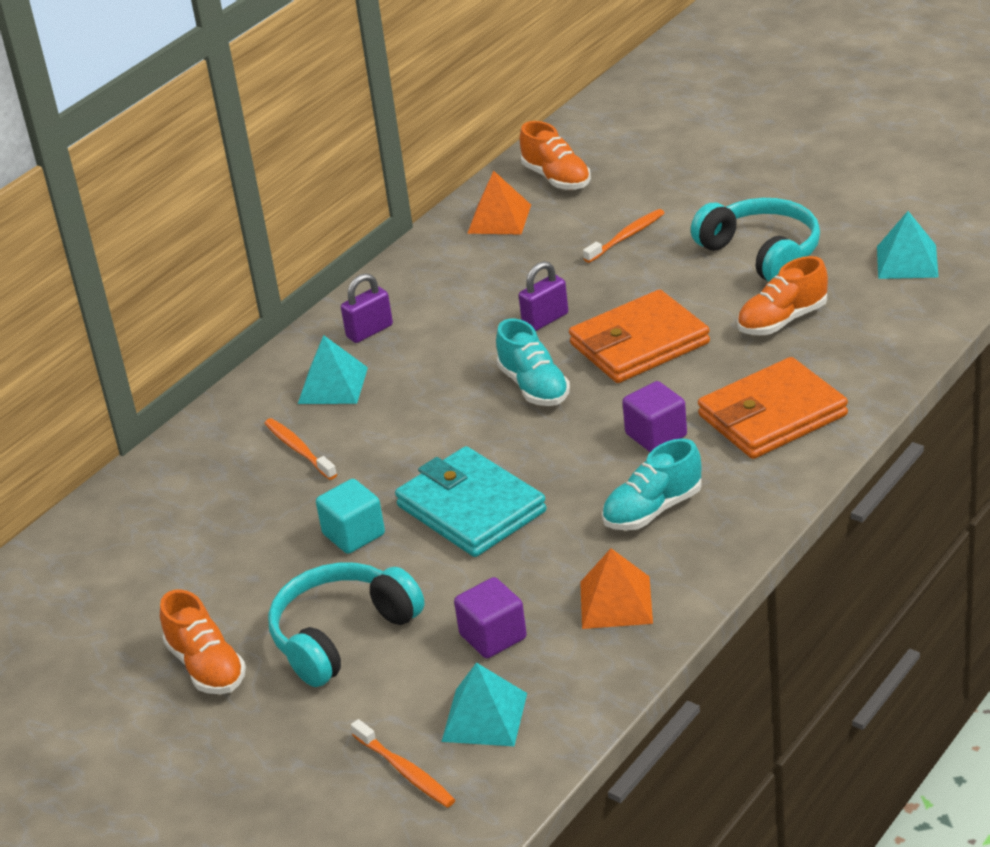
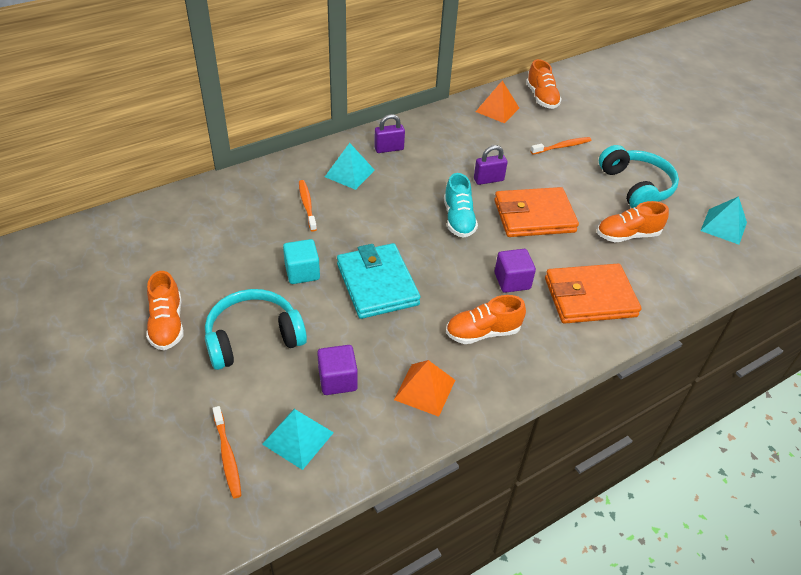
camera: 15 degrees right, 10 degrees up
turquoise shoe [602,438,702,531] -> orange shoe [446,295,526,344]

